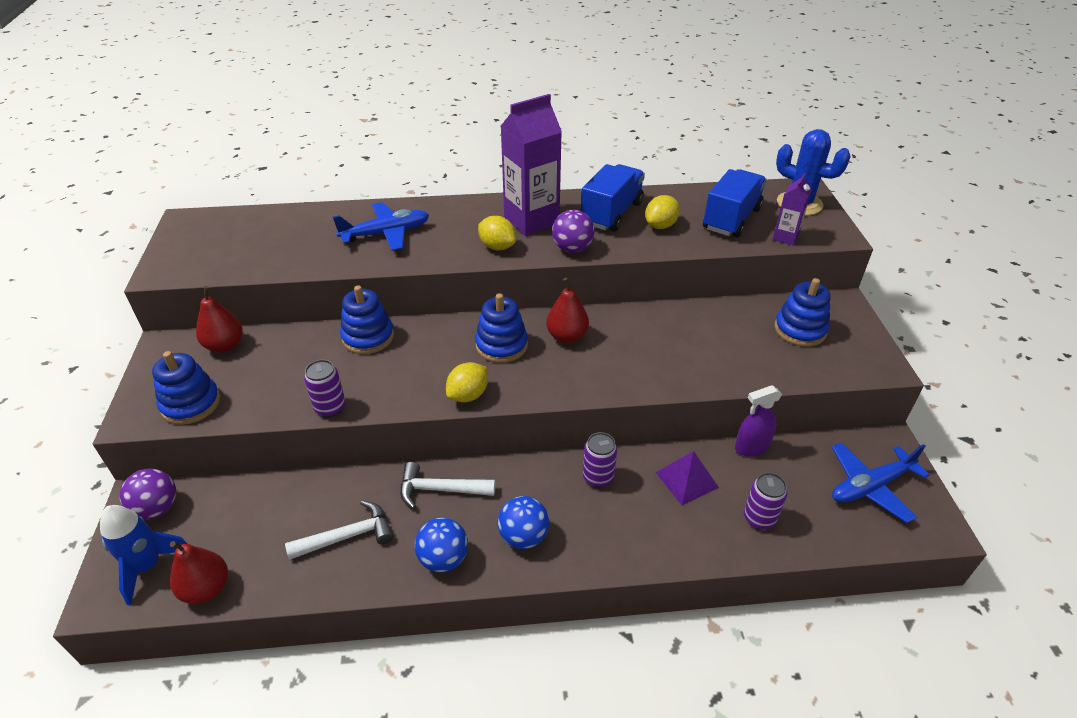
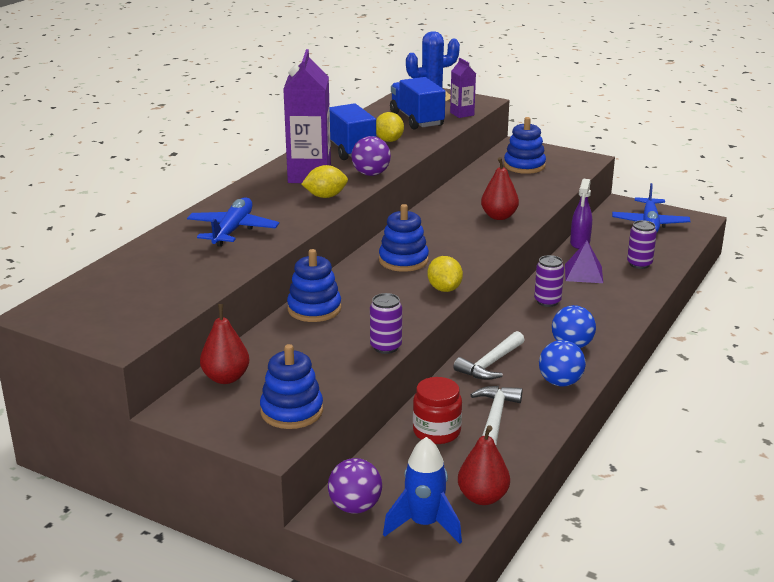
camera: 55 degrees left, 15 degrees down
red pear [546,278,589,343] -> red pear moved to [481,157,519,220]
none -> red jar [413,377,462,444]

